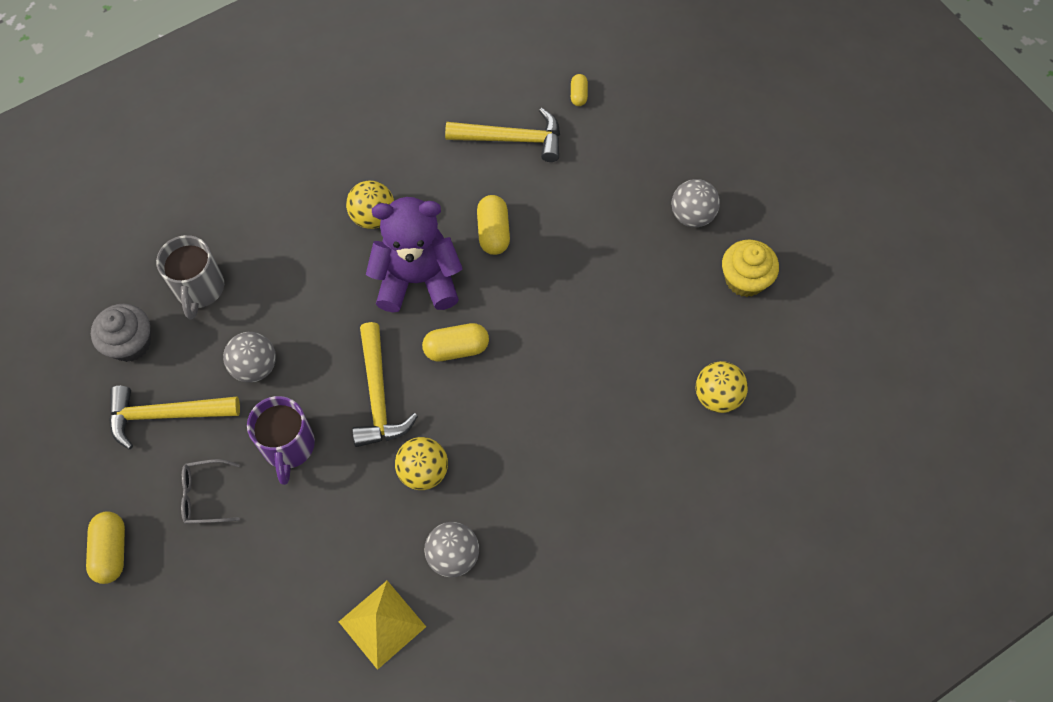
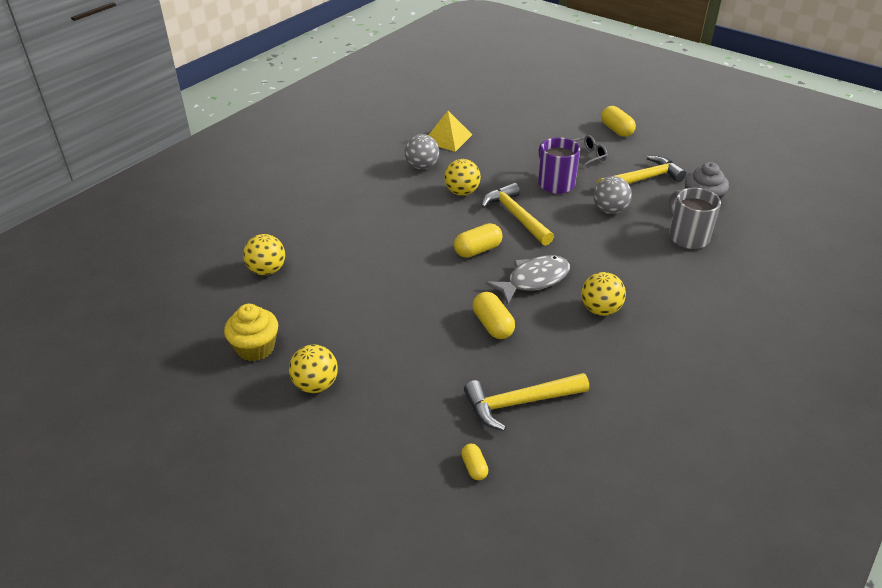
camera: 160 degrees right, 25 degrees down
purple teddy bear [366,197,462,313] -> grey fish [485,255,570,304]
grey ball [671,179,720,227] -> yellow ball [289,345,338,393]

